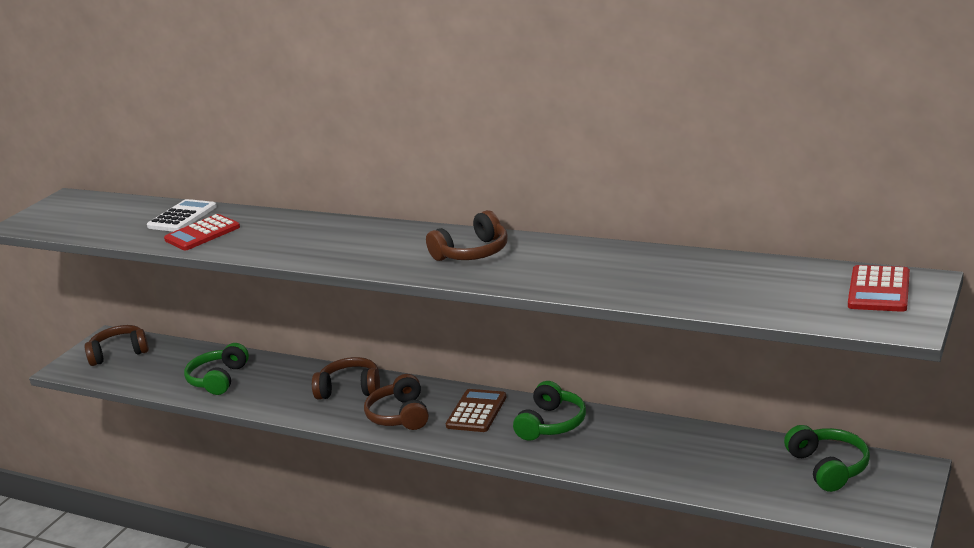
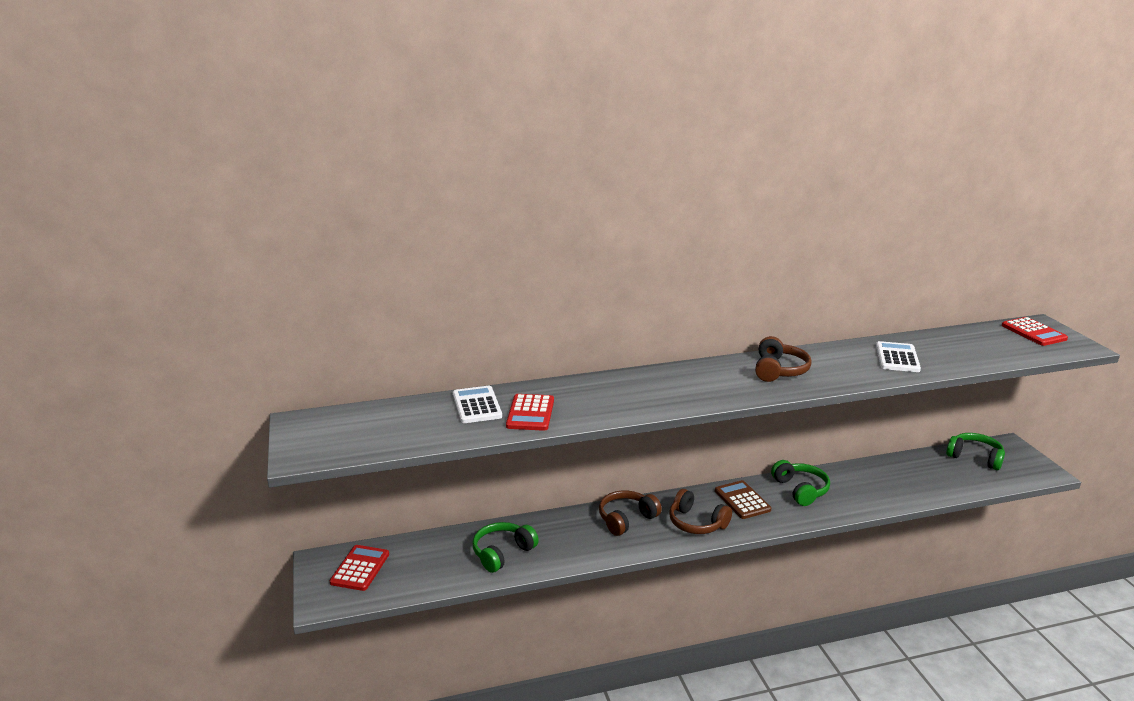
camera: 45 degrees left, 0 degrees up
brown headphones [85,325,149,366] -> red calculator [329,545,389,591]
green headphones [184,343,249,395] -> green headphones turned 75 degrees clockwise [473,522,539,573]
none -> white calculator [876,341,921,372]

